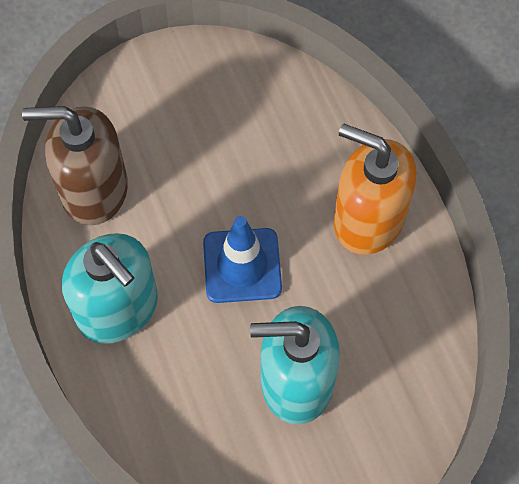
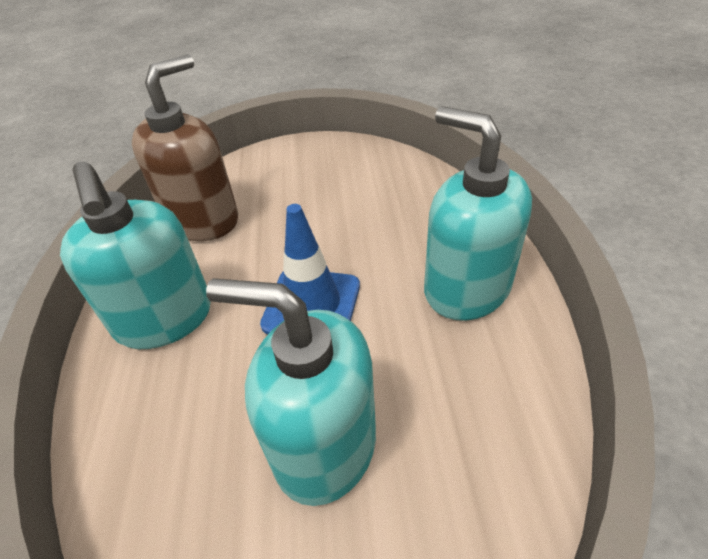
camera: 20 degrees right, 20 degrees down
brown soap dispenser [22,106,128,225] -> brown soap dispenser turned 105 degrees clockwise [132,54,238,241]
orange soap dispenser [334,124,416,255] -> turquoise soap dispenser [424,106,532,321]

